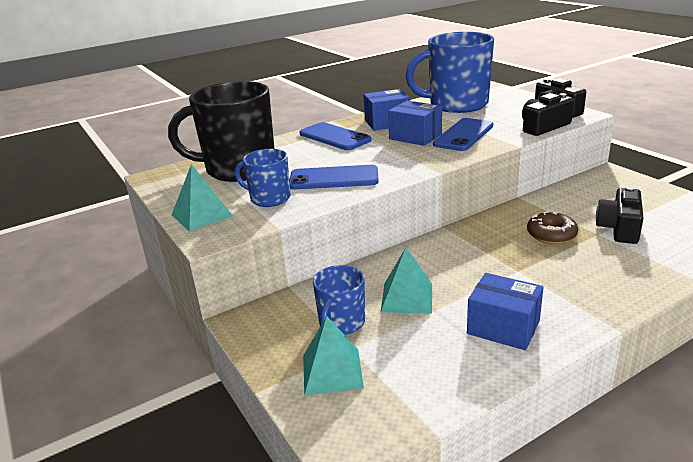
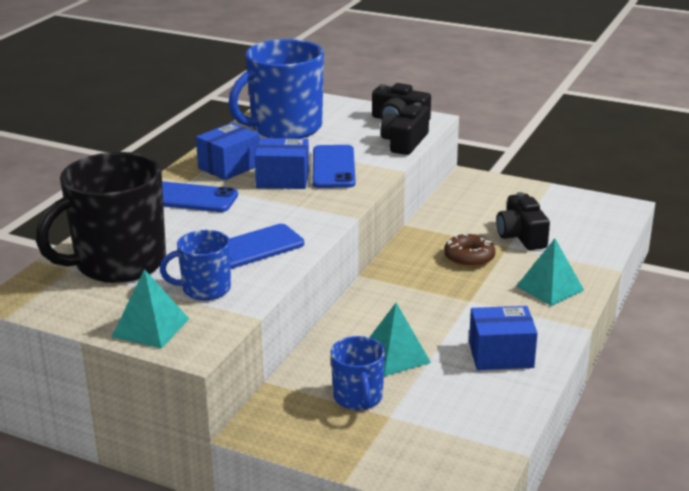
camera: 35 degrees left, 0 degrees up
turquoise pyramid [303,316,364,395] -> turquoise pyramid moved to [517,238,584,306]

